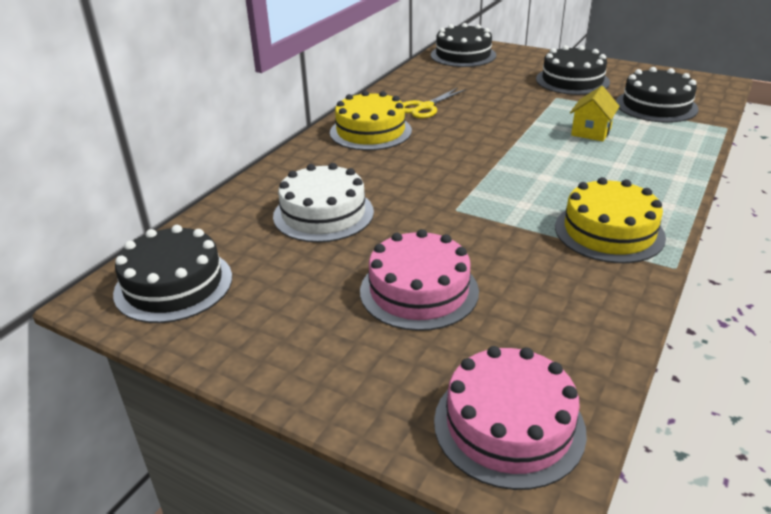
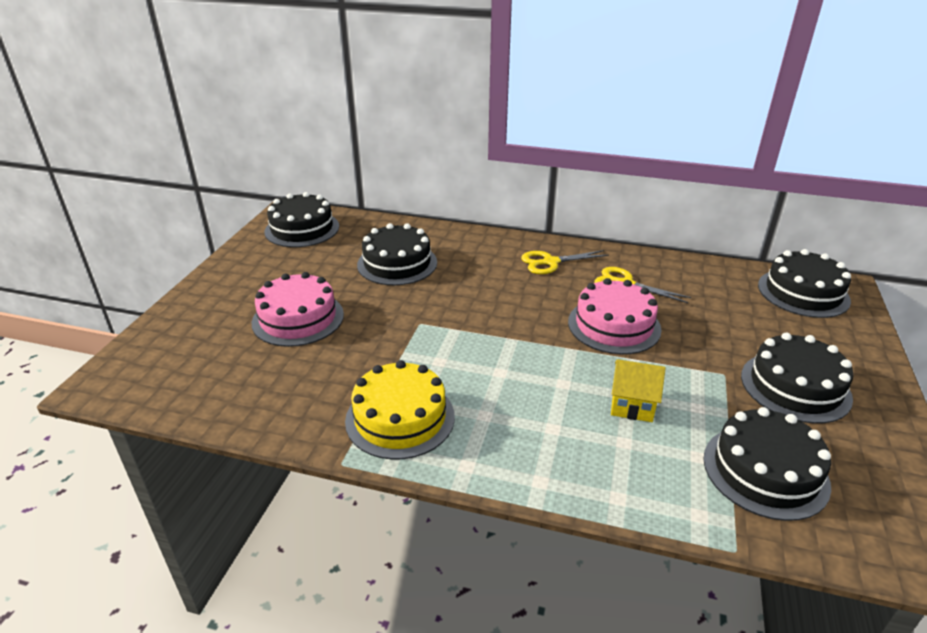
camera: 75 degrees right, 0 degrees up
white cake [273,163,374,242] -> black cake [357,223,437,285]
yellow cake [330,91,412,150] -> yellow scissors [521,250,609,274]
pink cake [434,346,587,490] -> pink cake moved to [568,278,661,354]

